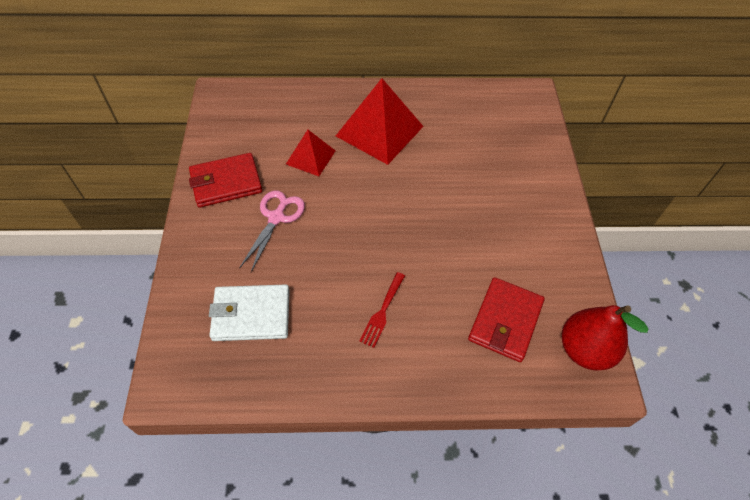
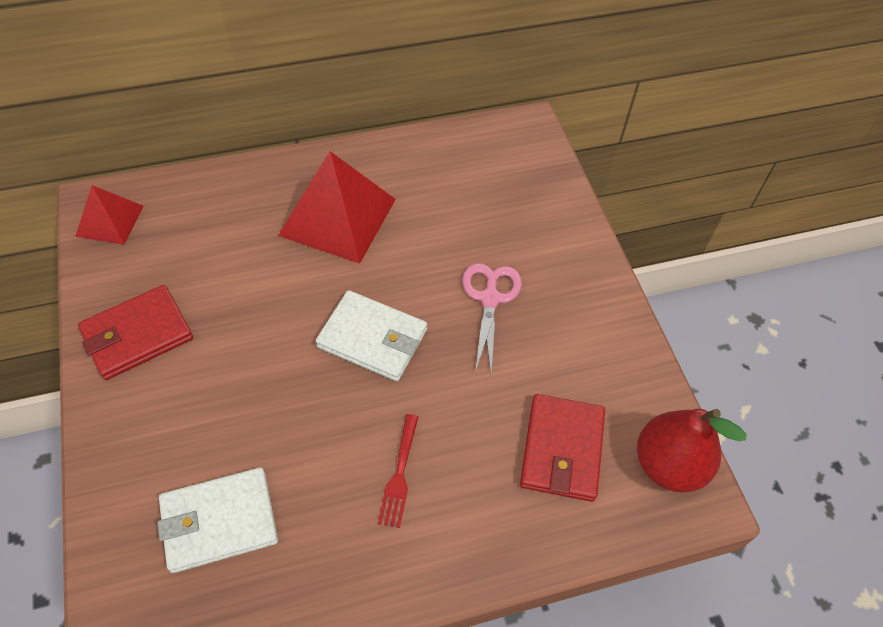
camera: 15 degrees left, 0 degrees up
pink scissors [239,191,305,272] -> pink scissors moved to [462,263,522,374]
red pyramid [286,130,336,176] -> red pyramid moved to [75,185,143,245]
none -> white wallet [316,290,427,381]

